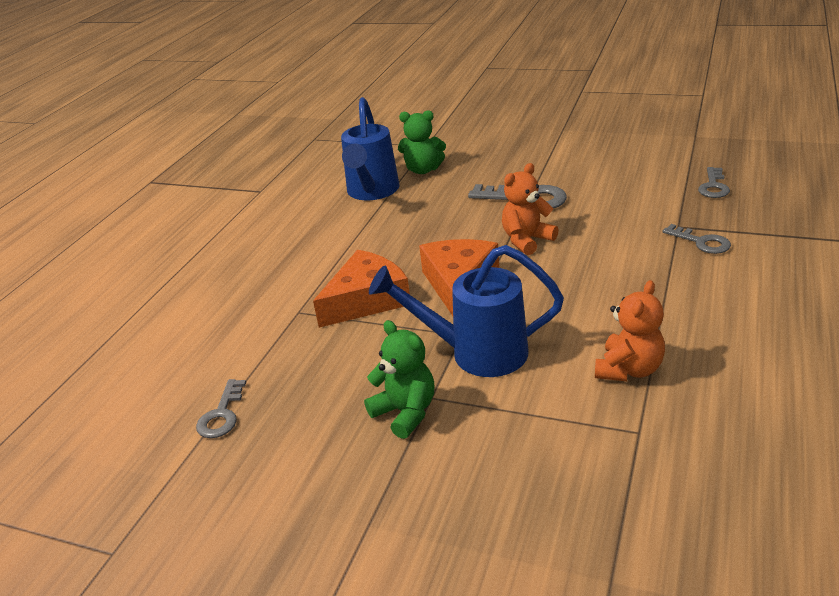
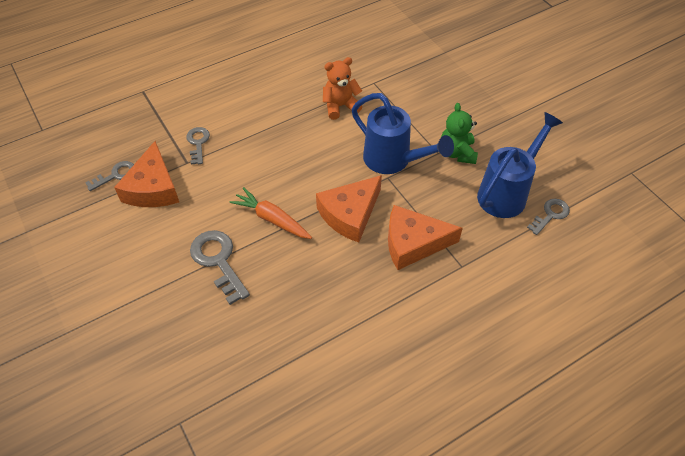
camera: 145 degrees left, 20 degrees up
blue watering can [341,97,400,200] -> blue watering can moved to [477,112,563,218]
green teddy bear [398,110,446,174] -> none
orange teddy bear [502,163,559,255] -> orange carrot [229,187,312,239]
none -> orange cheese [114,141,179,207]

